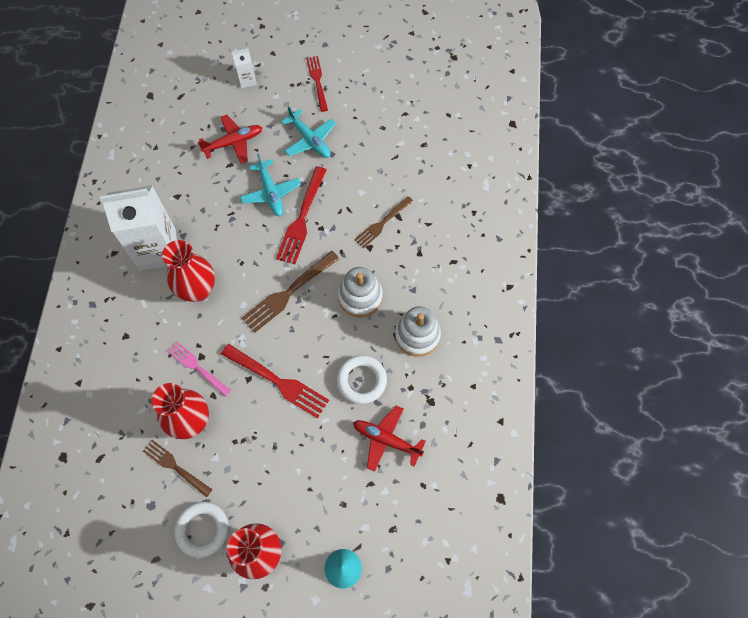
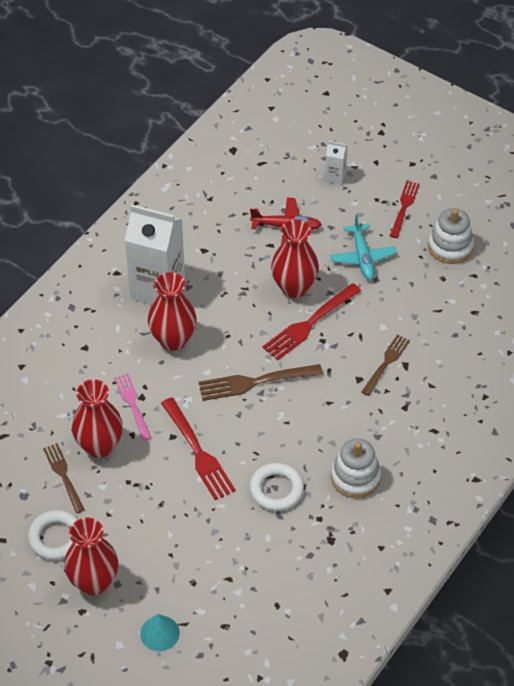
camera: 30 degrees right, 15 degrees down
turquoise plane [240,153,301,216] -> red vase [271,219,319,298]
white stacking toy [338,267,383,317] -> white stacking toy moved to [428,208,474,264]
red plane [353,405,426,472] -> none
brown fork [354,196,413,248] -> brown fork turned 135 degrees clockwise [361,334,410,396]

